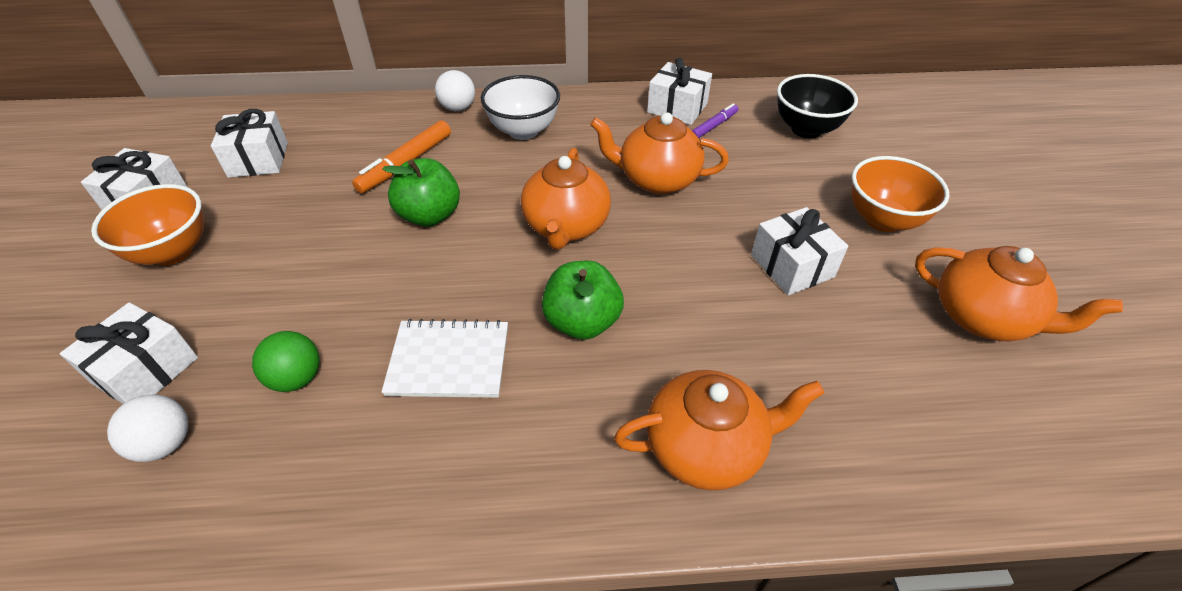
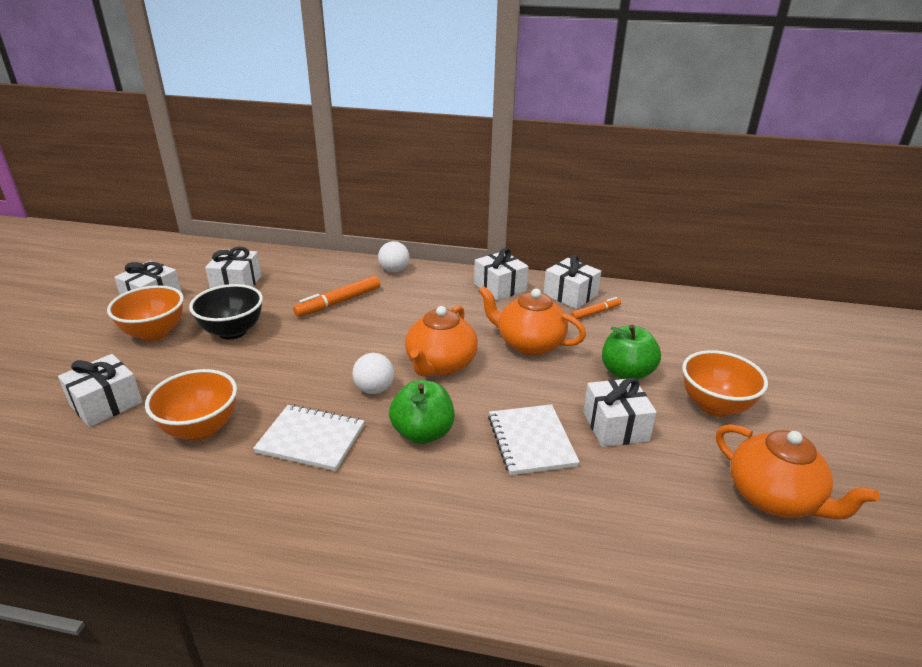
camera: 15 degrees right, 15 degrees down
white ball [107,394,188,462] -> white ball moved to [352,353,394,394]
green ball [252,331,320,392] -> orange bowl [145,369,237,441]
green apple [382,158,460,226] -> green apple moved to [602,325,661,380]
white bowl [481,75,560,140] -> none
orange teapot [614,370,824,490] -> none
purple marker [692,103,738,138] -> orange marker [571,297,621,320]
black bowl [777,74,858,138] -> black bowl moved to [189,284,263,340]
none -> white gift [474,248,529,301]
none -> white notebook [488,404,580,475]

